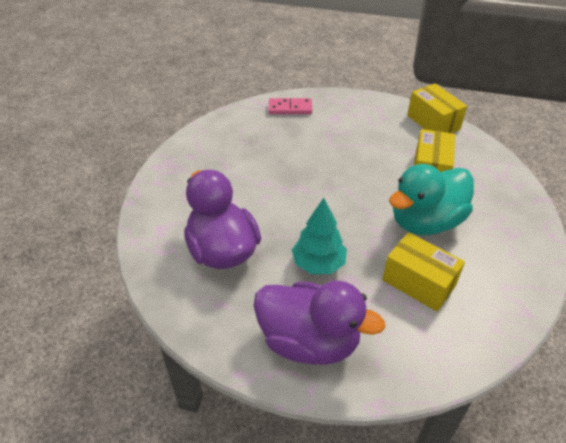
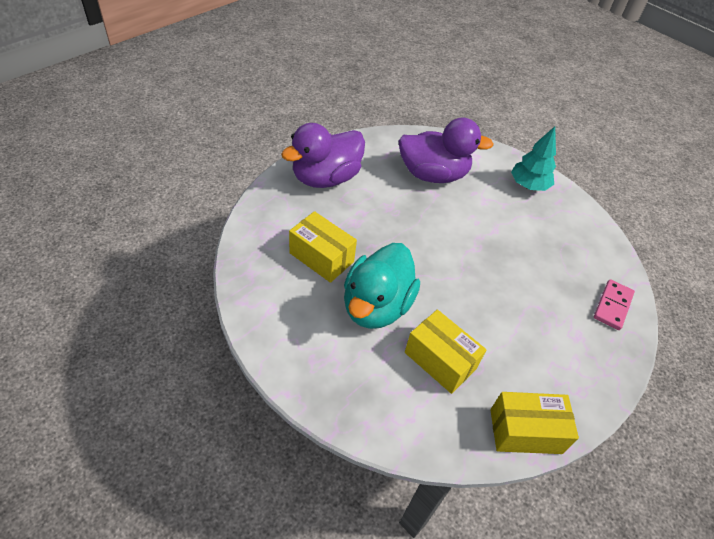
camera: 115 degrees right, 5 degrees up
turquoise tree [292,198,347,274] -> turquoise tree moved to [511,126,556,191]
yellow box [382,232,465,311] -> yellow box turned 60 degrees clockwise [289,211,357,283]
turquoise duck [389,164,474,235] -> turquoise duck turned 150 degrees counterclockwise [344,243,420,329]

